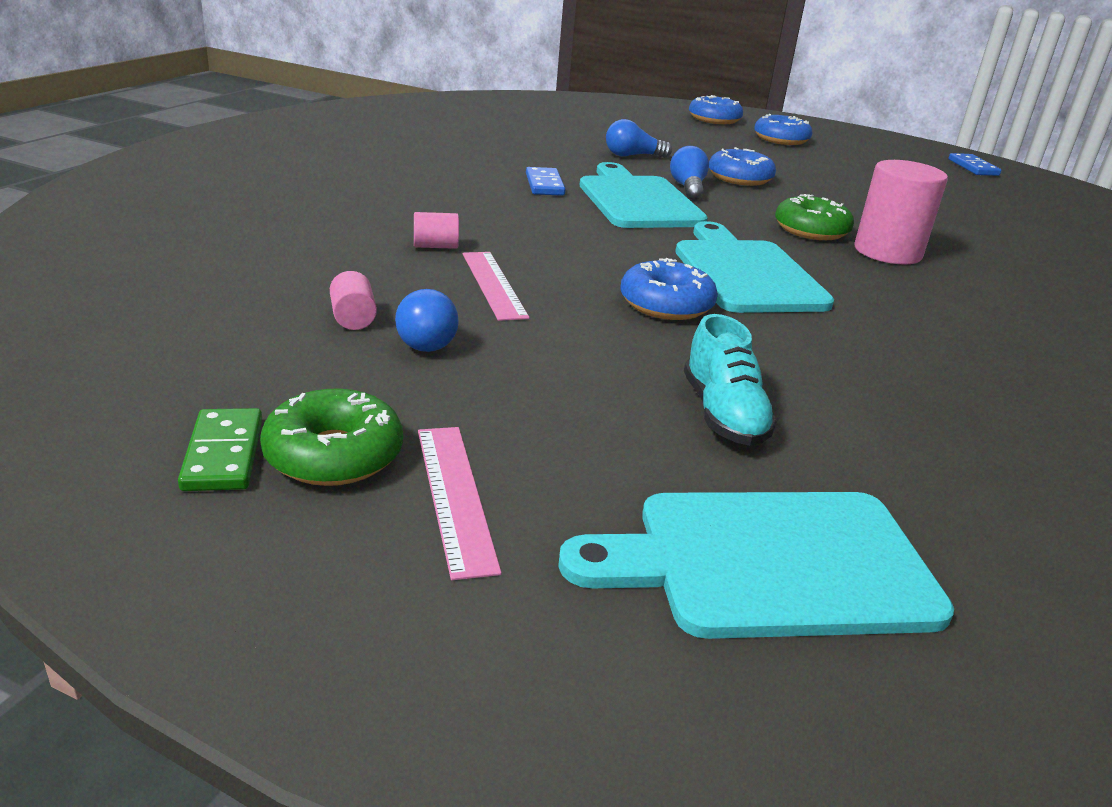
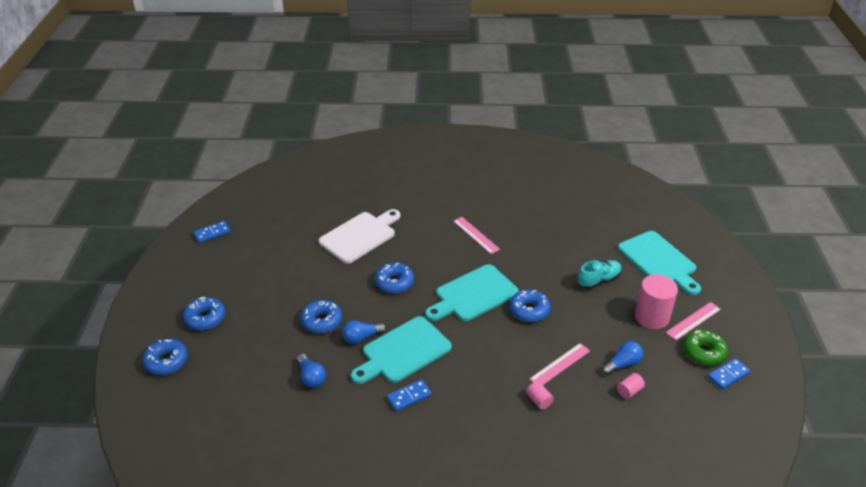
camera: 110 degrees left, 10 degrees up
green domino [178,408,262,491] -> blue domino [708,358,750,389]
green donut [775,194,854,240] -> blue donut [375,263,414,294]
pink cylinder [855,160,948,264] -> pink cylinder moved to [635,274,678,329]
none -> white cutting board [319,209,400,264]
none -> pink ruler [453,217,500,254]

